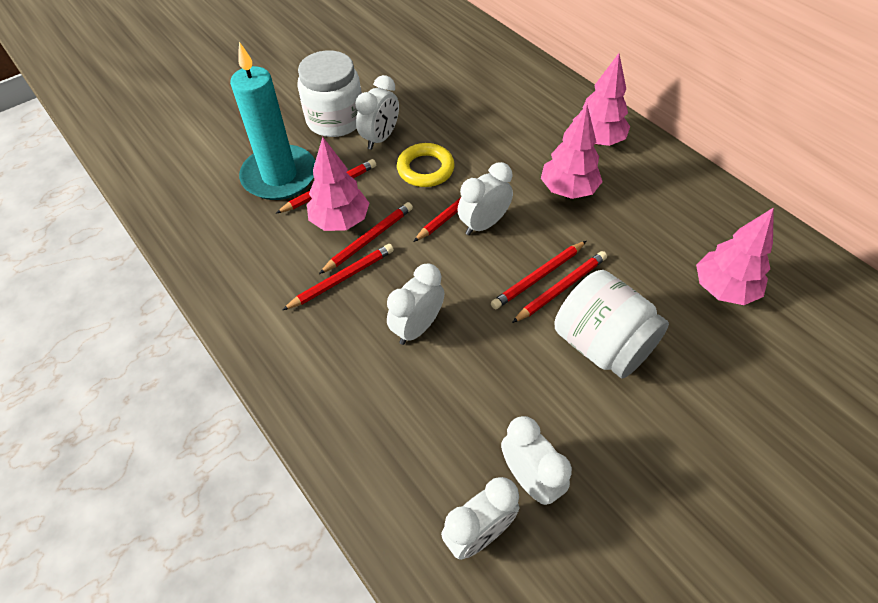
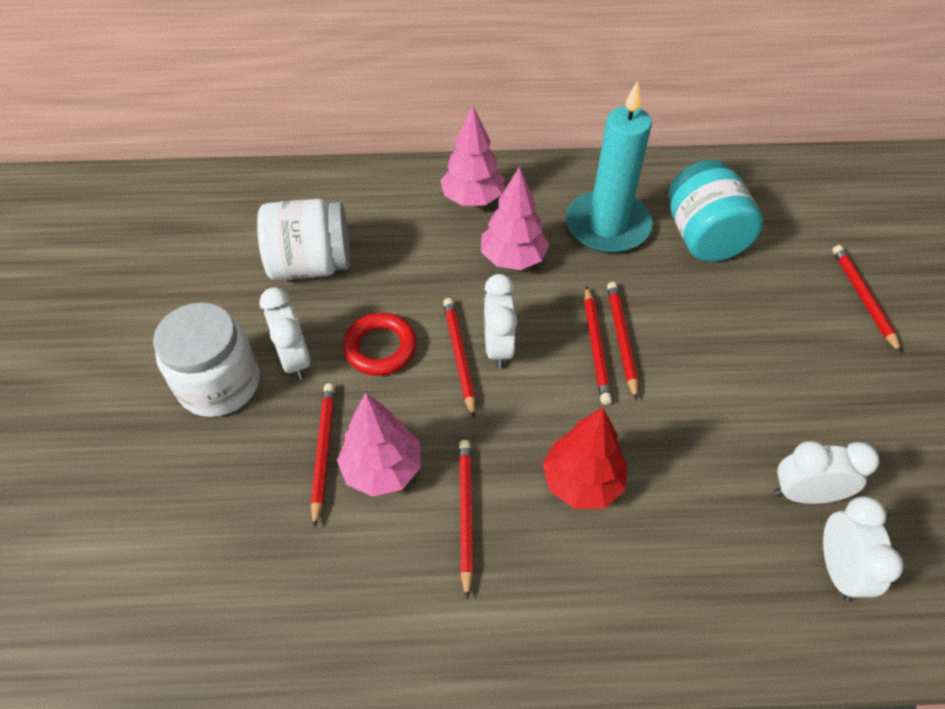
camera: 55 degrees left, 0 degrees up
turquoise candle [230,42,315,200] -> turquoise candle moved to [566,81,653,253]
red pencil [319,202,413,274] -> red pencil moved to [832,245,901,353]
white clock [387,263,444,345] -> red tree [542,408,627,509]
yellow ring [397,143,455,187] -> red ring [343,313,417,376]
white jar [555,270,669,379] -> white jar moved to [257,199,350,280]
pink tree [696,207,774,305] -> turquoise jar [669,160,763,262]

